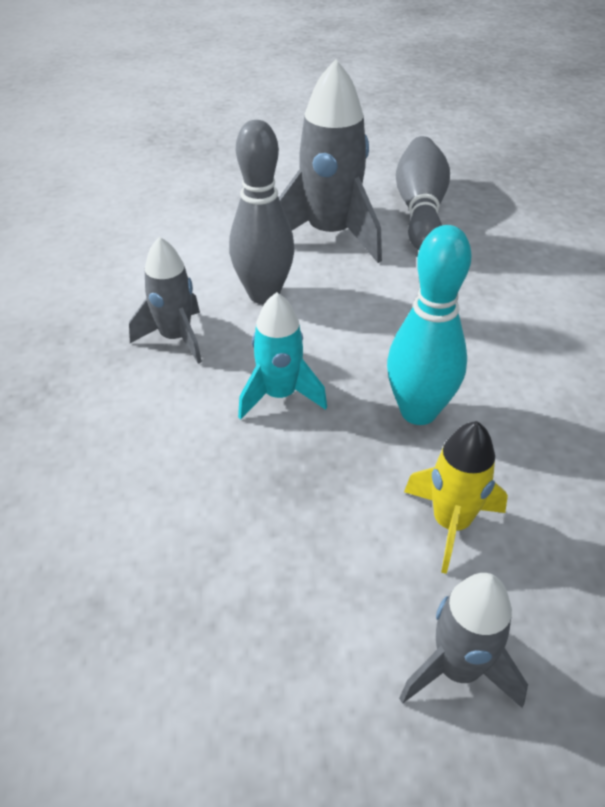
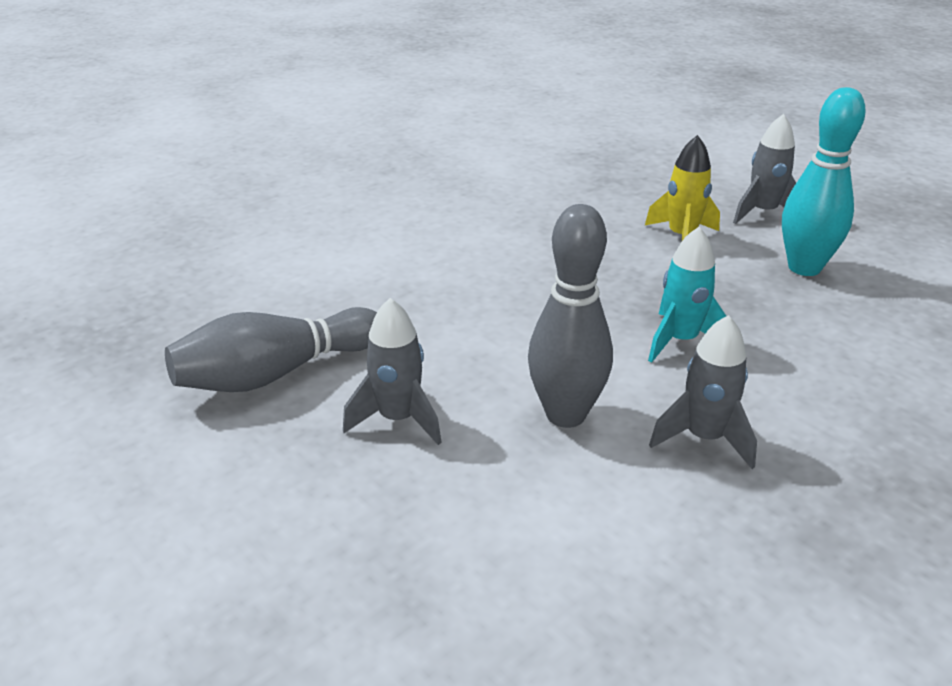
camera: 125 degrees left, 10 degrees down
grey rocket [279,59,382,263] -> grey rocket [343,298,442,445], size x0.59
turquoise bowling pin [387,225,472,425] -> turquoise bowling pin moved to [782,87,866,276]

